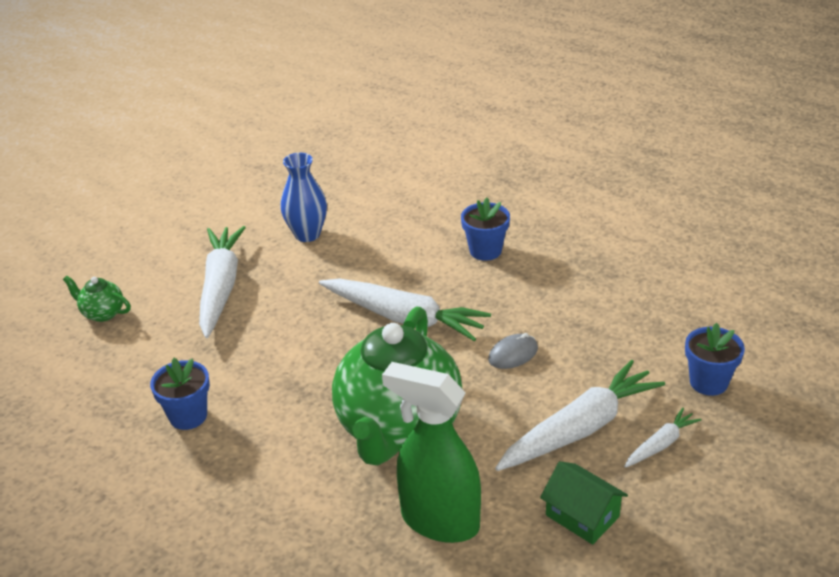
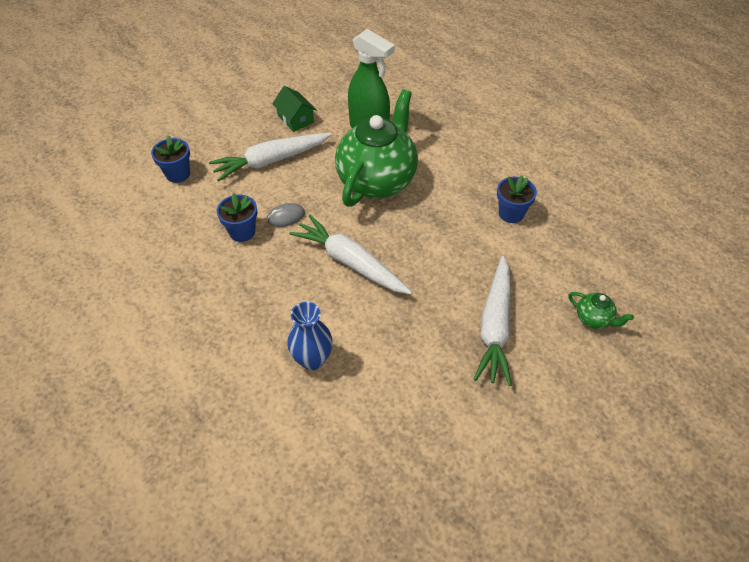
camera: 170 degrees left, 15 degrees up
blue vase [280,153,327,242] -> blue vase moved to [287,302,333,370]
blue flower pot [461,198,510,261] -> blue flower pot moved to [217,193,257,242]
white carrot [624,408,702,468] -> none

